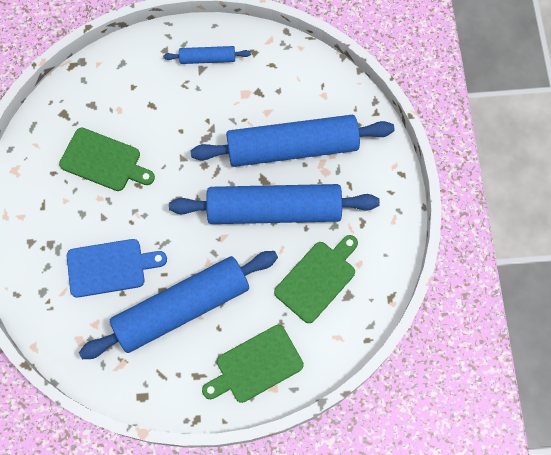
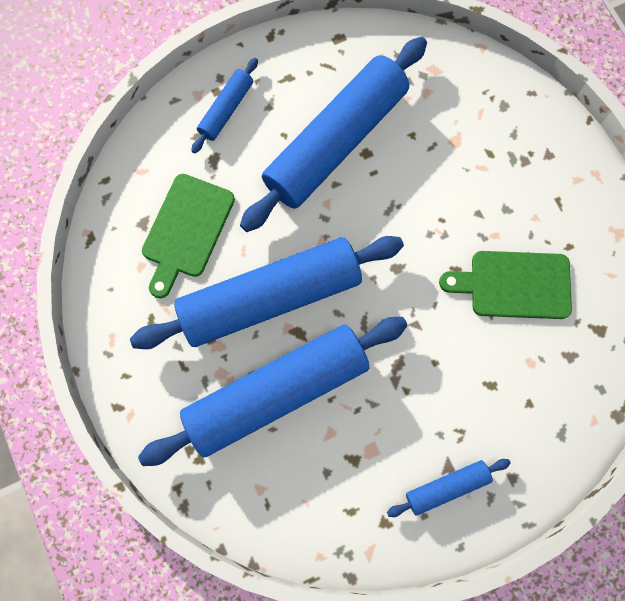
camera: 160 degrees right, 5 degrees up
blue cutting board [67,239,167,298] -> none
green cutting board [202,325,304,403] -> blue rolling pin [191,58,258,153]

